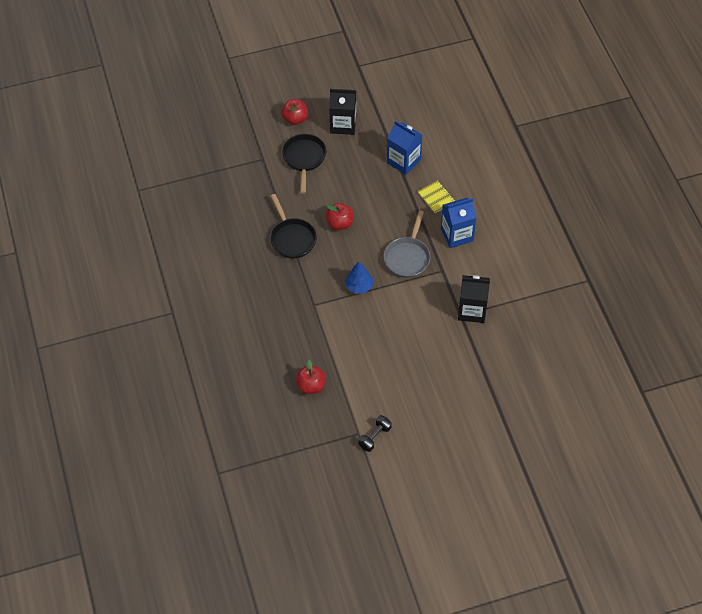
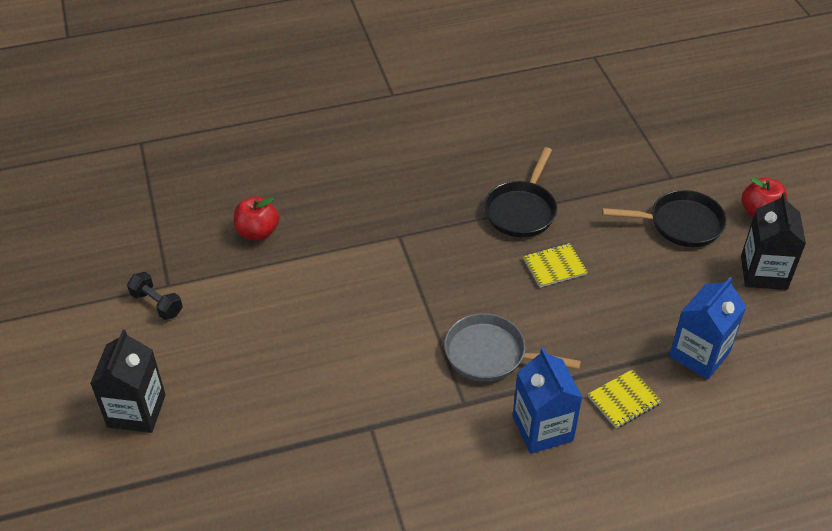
camera: 90 degrees right, 10 degrees down
black pan [270,194,317,259] -> black pan turned 45 degrees counterclockwise [484,147,557,237]
red apple [325,203,353,230] -> yellow notebook [523,243,588,288]
blue tree [345,262,373,294] -> none
black carton [458,275,490,323] -> black carton moved to [90,329,166,433]

